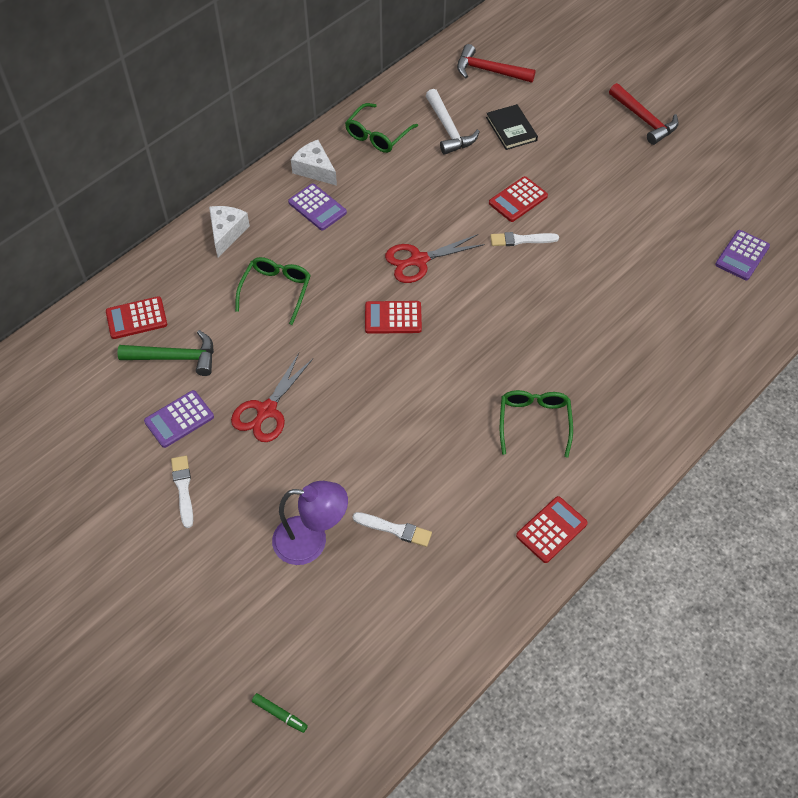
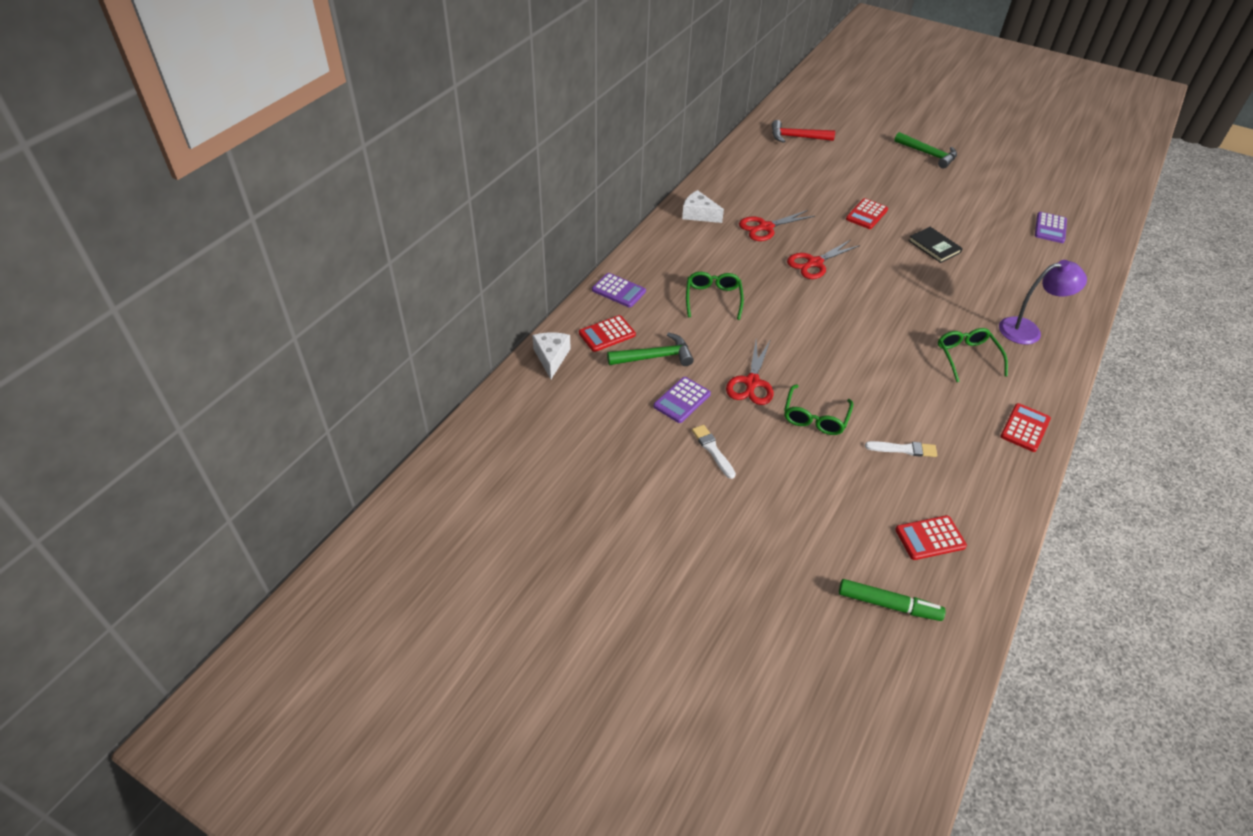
camera: 15 degrees left, 10 degrees down
white cheese [209,206,250,257] -> white cheese moved to [532,332,571,379]
green marker [252,693,308,733] -> green marker [839,579,946,621], size x1.80
purple lamp [272,481,348,565] -> purple lamp moved to [999,260,1087,345]
purple calculator [288,184,347,230] -> purple calculator moved to [592,273,646,308]
green glasses [345,103,418,153] -> green glasses moved to [784,384,853,435]
red calculator [365,301,422,334] -> red calculator moved to [895,515,967,560]
white hammer [426,89,480,155] -> none
black book [486,104,538,150] -> black book moved to [908,227,963,263]
white brush [490,232,559,246] -> none
red hammer [609,83,679,145] -> green hammer [894,132,957,169]
none -> red scissors [739,210,815,241]

